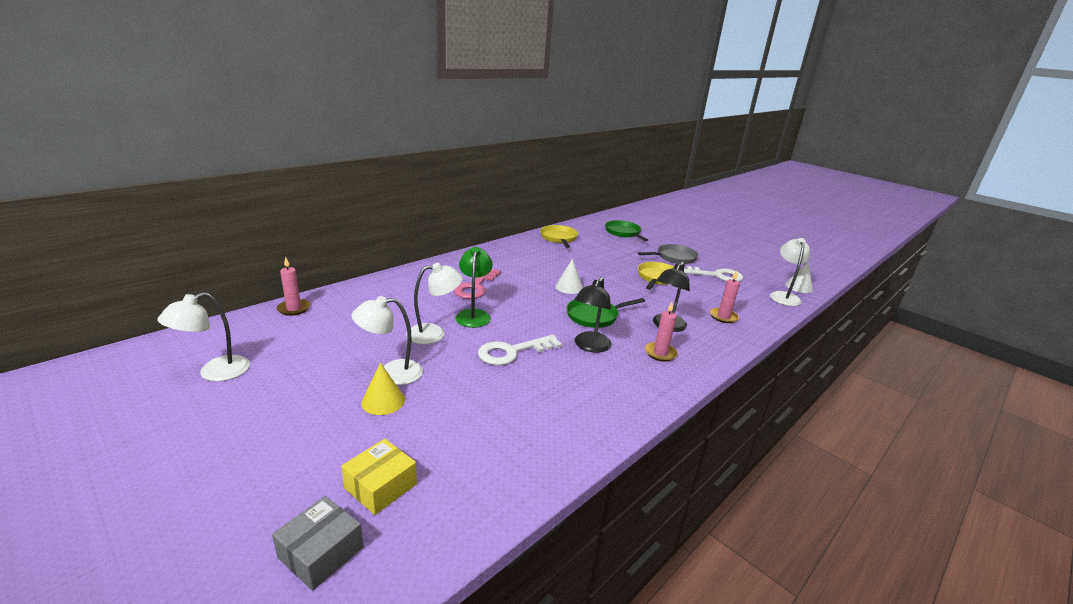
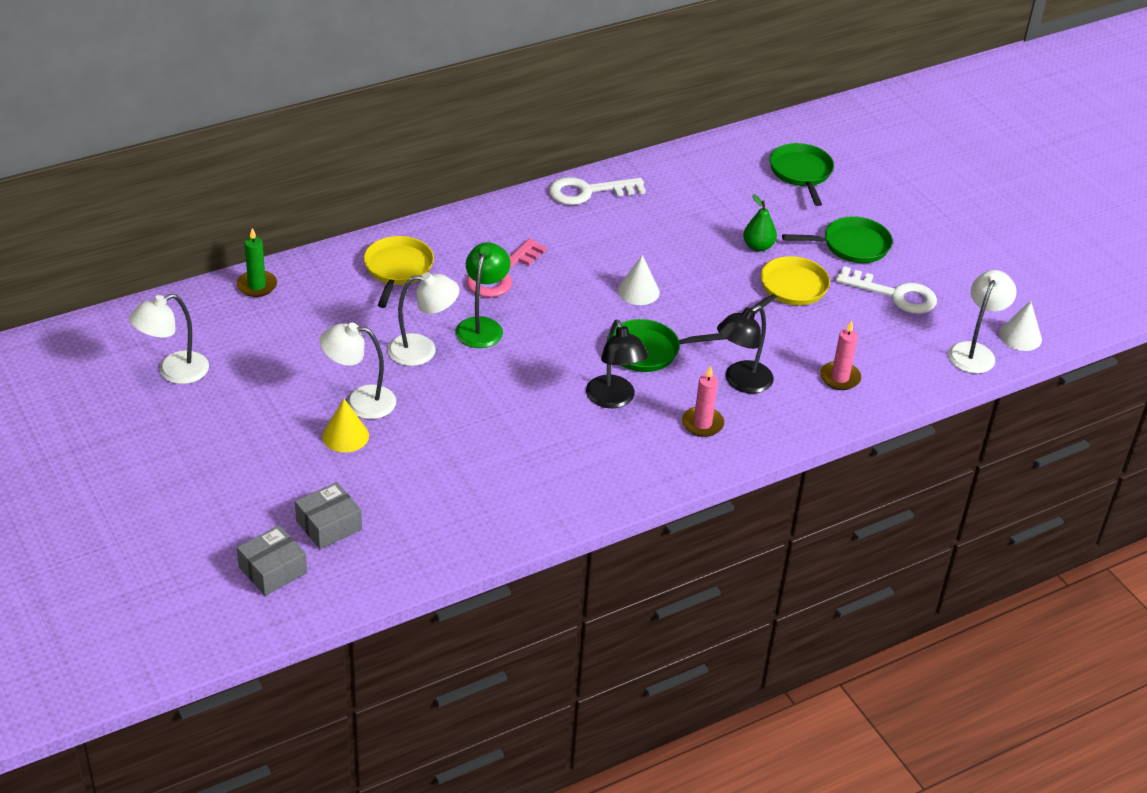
camera: 15 degrees right, 15 degrees up
pink candle [277,257,310,316] -> green candle [237,228,277,297]
yellow box [341,439,417,515] -> grey box [295,482,362,549]
white key [478,335,562,365] -> white key moved to [549,177,646,205]
yellow pan [540,225,578,248] -> yellow pan moved to [364,236,434,308]
black lamp [574,277,612,353] -> black lamp turned 60 degrees counterclockwise [586,320,648,408]
grey pan [638,244,698,264] -> green pan [782,216,893,263]
none -> green pear [743,194,777,252]

